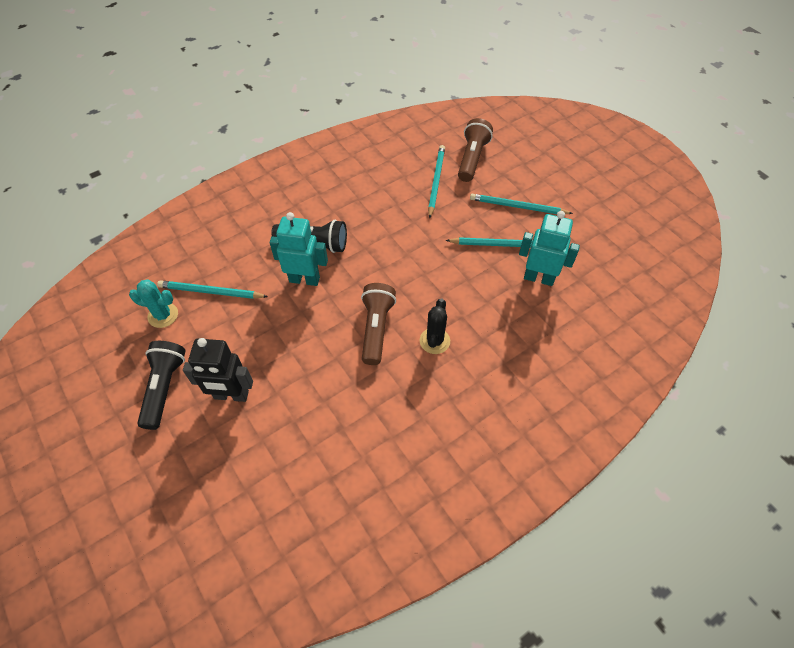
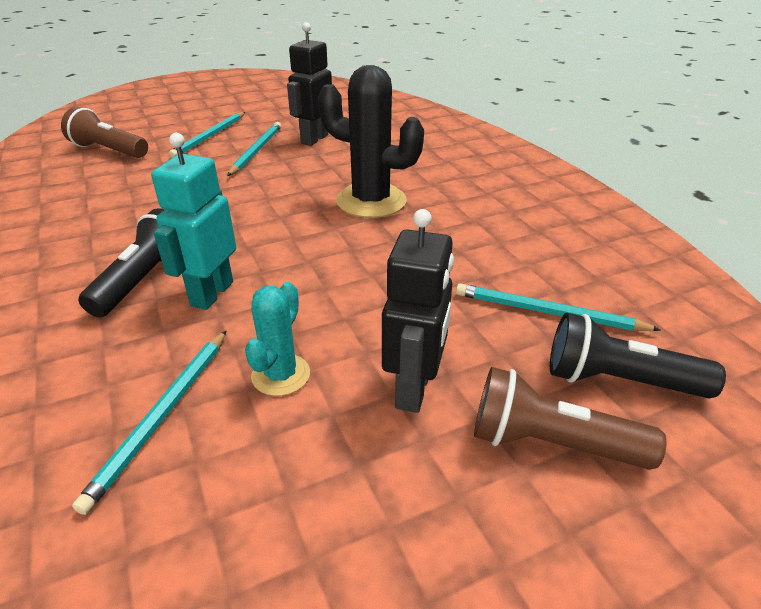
camera: 80 degrees left, 20 degrees down
turquoise cactus [129,280,178,328] -> turquoise cactus moved to [245,282,310,396]
black flashlight [137,341,185,430] -> black flashlight moved to [550,313,726,398]
brown flashlight [361,283,396,365] -> brown flashlight moved to [474,367,666,470]
black cactus [420,298,450,354] -> black cactus [318,65,424,218], size x1.81
turquoise pencil [428,145,445,218] -> turquoise pencil moved to [456,283,661,331]
turquoise robot [519,211,580,286] -> black robot [287,22,332,146]

